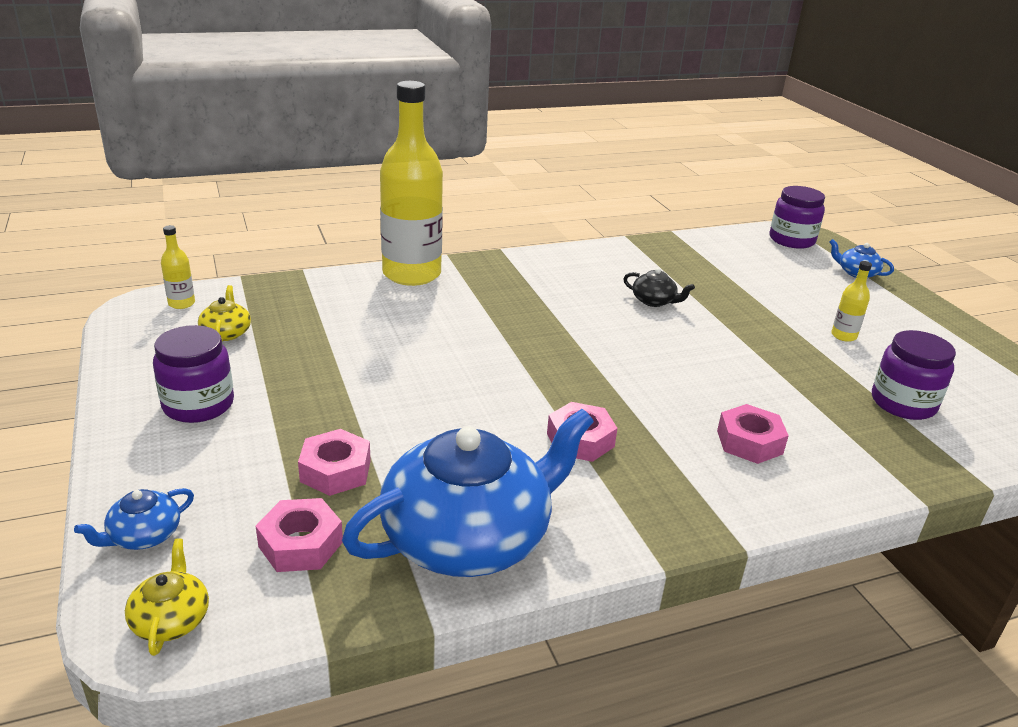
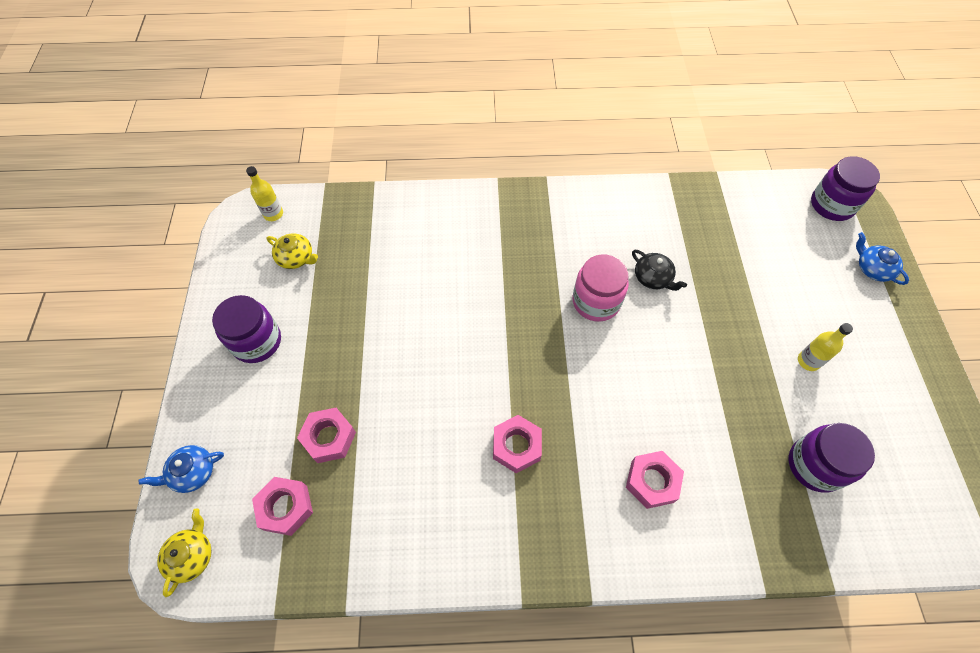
camera: 20 degrees right, 30 degrees up
yellow teapot [198,285,251,342] -> yellow teapot turned 105 degrees clockwise [266,233,318,269]
blue teapot [342,409,594,577] -> none
yellow bottle [380,81,443,286] -> none
none -> pink jar [573,254,629,322]

